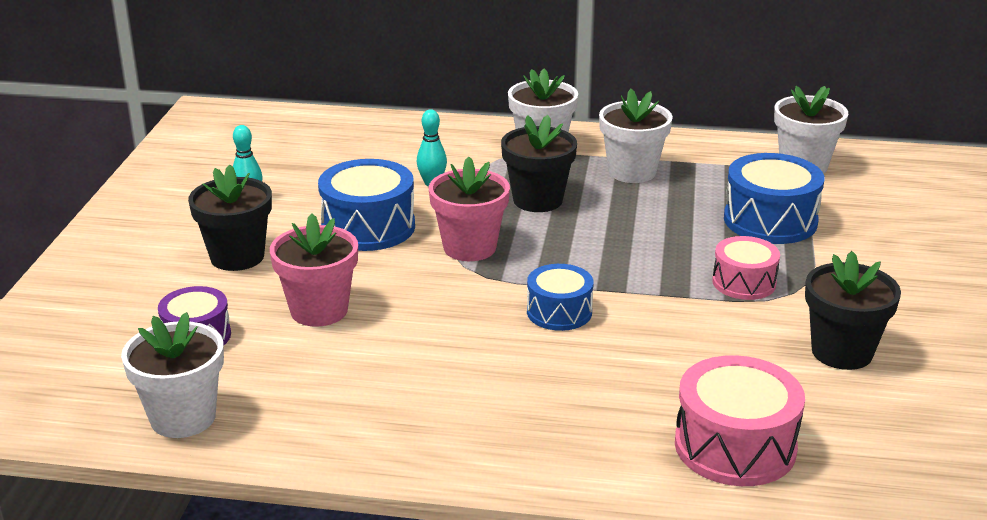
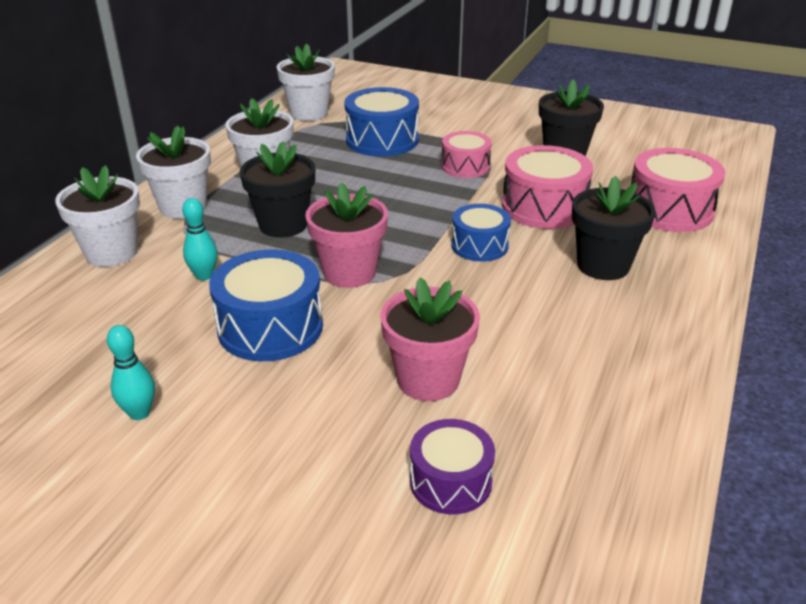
camera: 75 degrees left, 5 degrees up
white flower pot [121,312,224,438] -> white flower pot moved to [55,165,140,267]
black flower pot [188,165,272,271] -> black flower pot moved to [572,176,656,280]
none -> pink drum [502,145,593,229]

